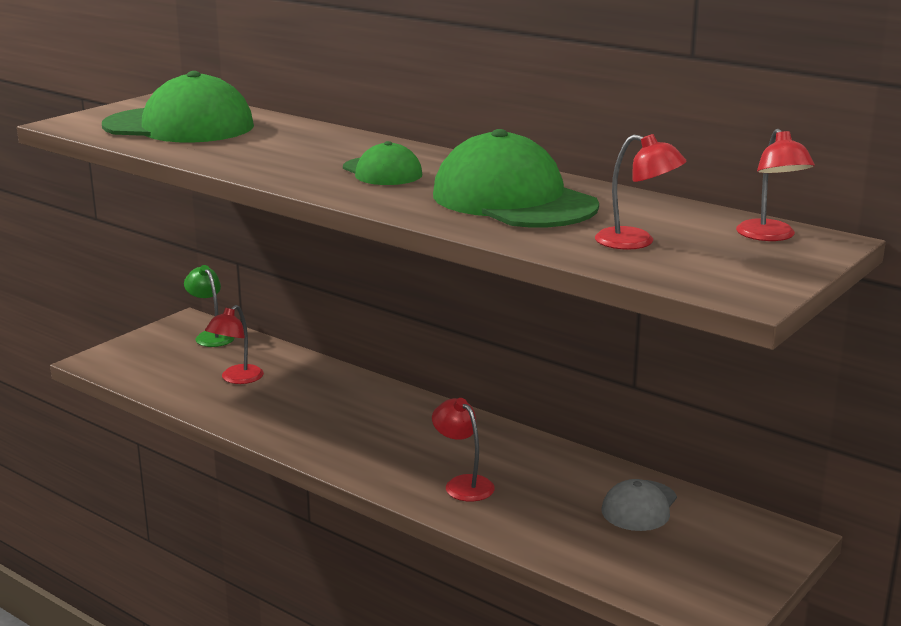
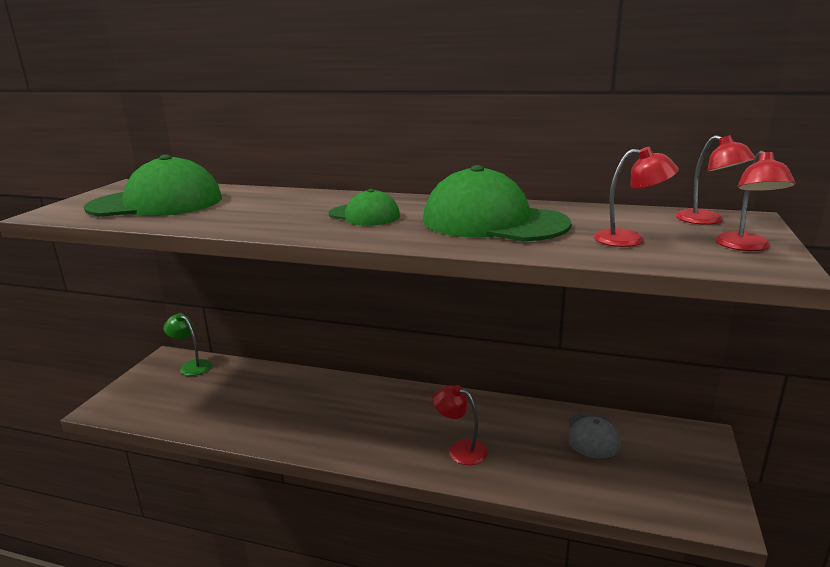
camera: 20 degrees left, 0 degrees up
red lamp [205,305,264,384] -> red lamp moved to [715,151,796,251]

